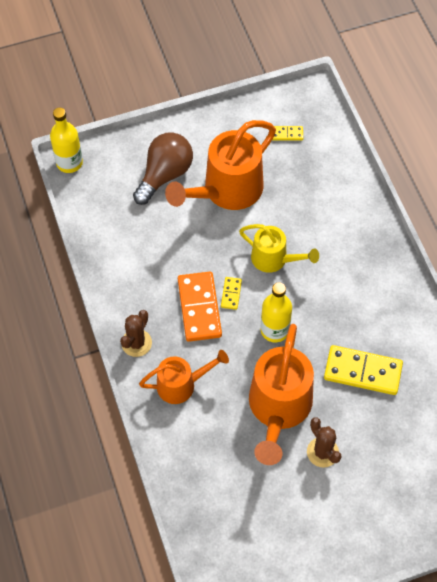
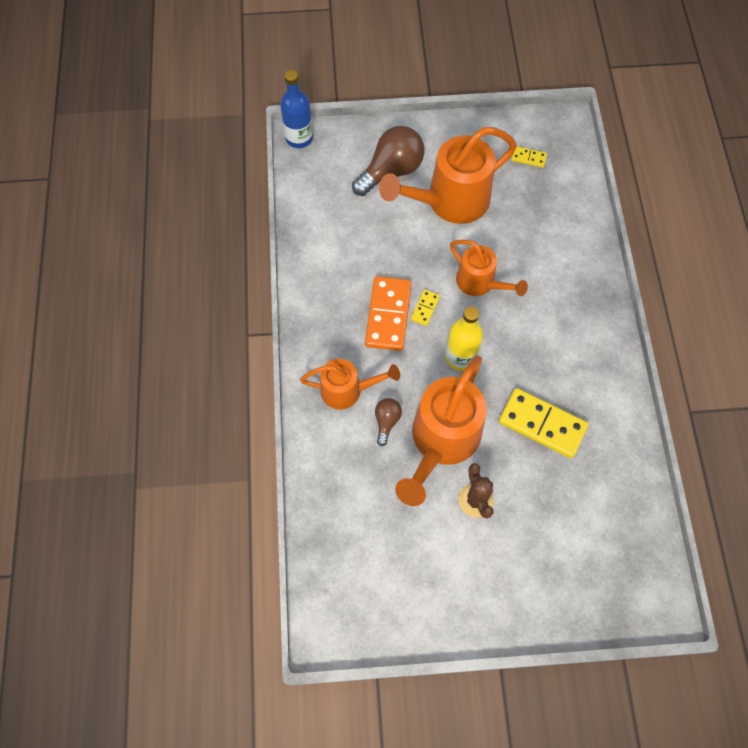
camera: 15 degrees right, 5 degrees up
yellow bottle [50,107,83,173] -> blue bottle [280,70,313,148]
brown cactus [120,310,152,357] -> none
yellow watering can [239,224,319,273] -> orange watering can [450,240,528,296]
none -> brown light bulb [375,398,402,446]

